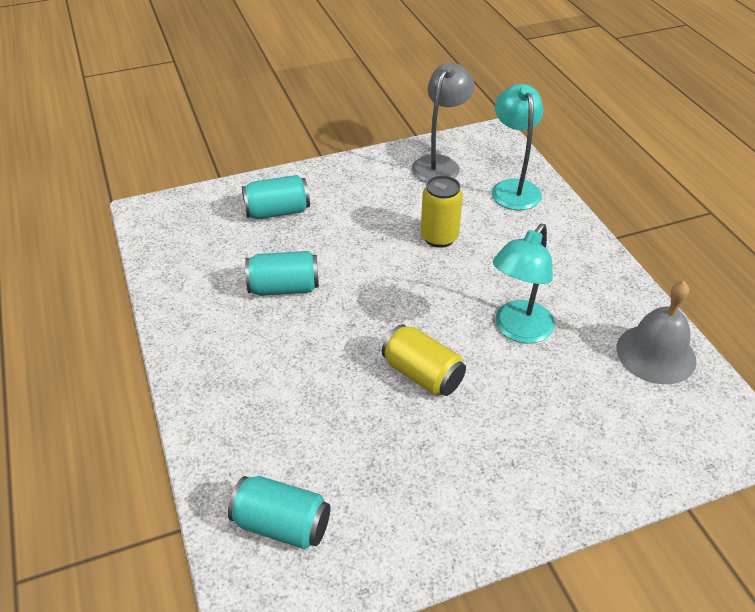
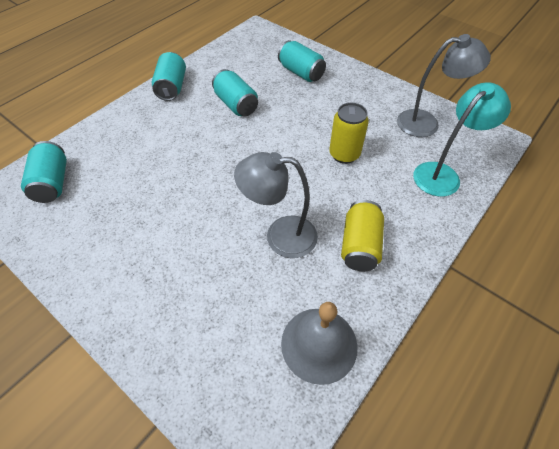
camera: 60 degrees right, 10 degrees up
yellow can [382,324,466,396] -> yellow can moved to [341,200,384,271]
turquoise lamp [493,224,555,344] -> grey lamp [234,152,318,258]
none -> turquoise can [152,52,186,101]

